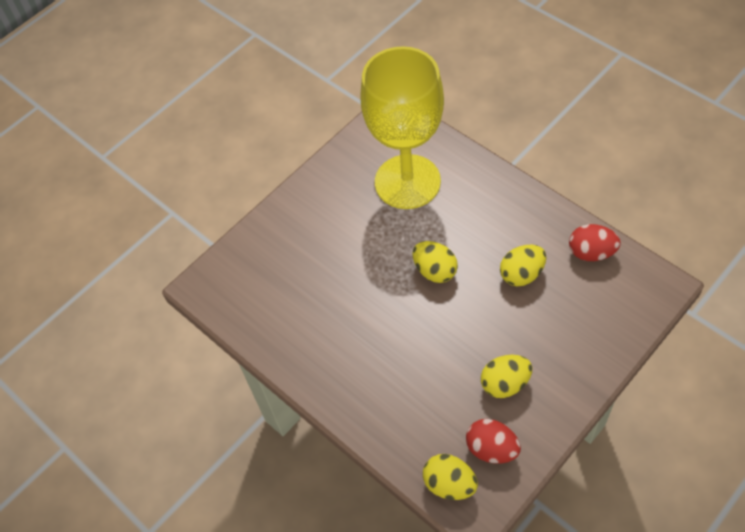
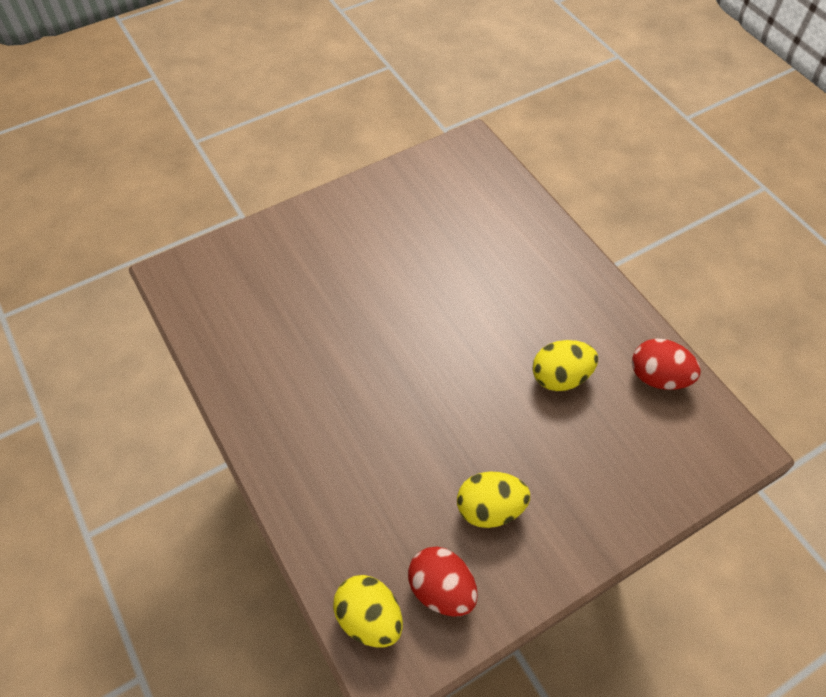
camera: 10 degrees right, 0 degrees up
yellow goblet [360,46,444,209] -> none
yellow egg [412,241,458,283] -> none

